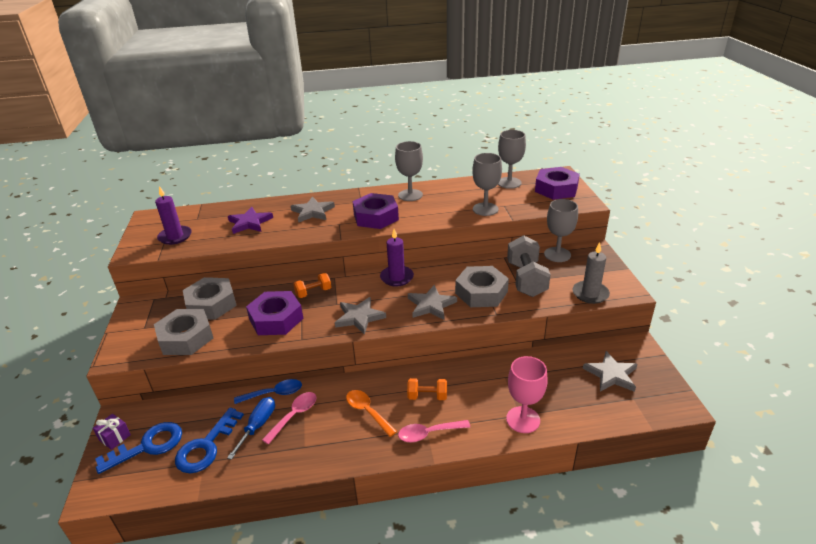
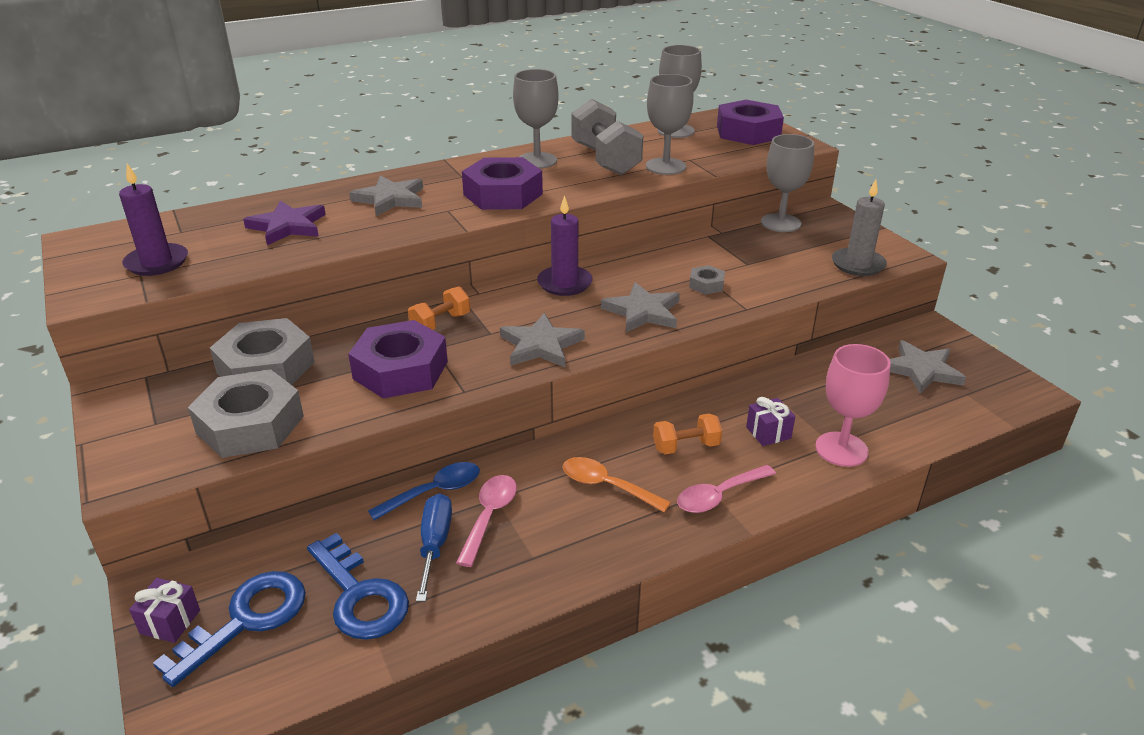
camera: 20 degrees left, 0 degrees up
blue key [175,407,244,473] -> blue key turned 45 degrees counterclockwise [307,533,409,640]
grey nut [455,266,509,307] -> grey nut [689,265,725,294], size x0.46
grey dumbbell [507,235,551,297] -> grey dumbbell moved to [571,99,643,175]
none -> purple gift [746,397,795,446]

